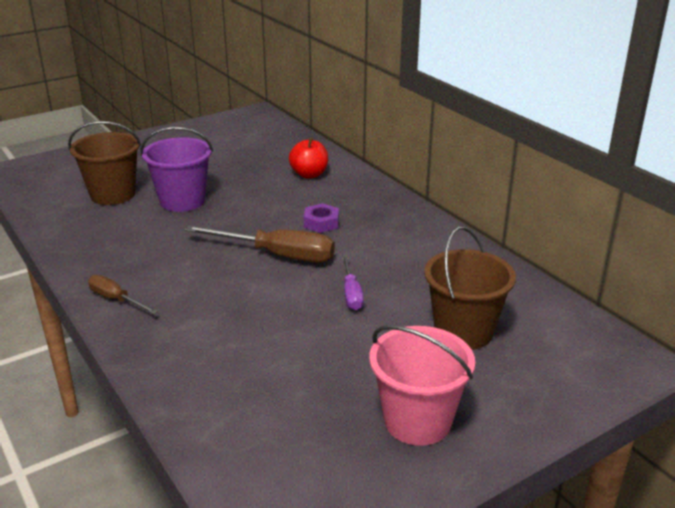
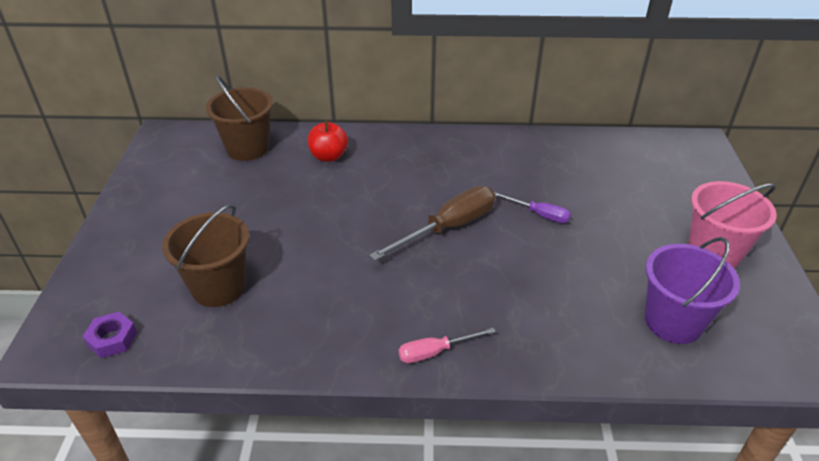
camera: 55 degrees left, 10 degrees up
brown screwdriver [88,275,158,314] -> pink screwdriver [398,328,495,363]
purple bucket [141,127,213,212] -> purple bucket moved to [645,237,740,344]
purple nut [304,203,339,233] -> purple nut moved to [82,312,137,358]
brown bucket [424,226,516,350] -> brown bucket moved to [206,76,273,161]

